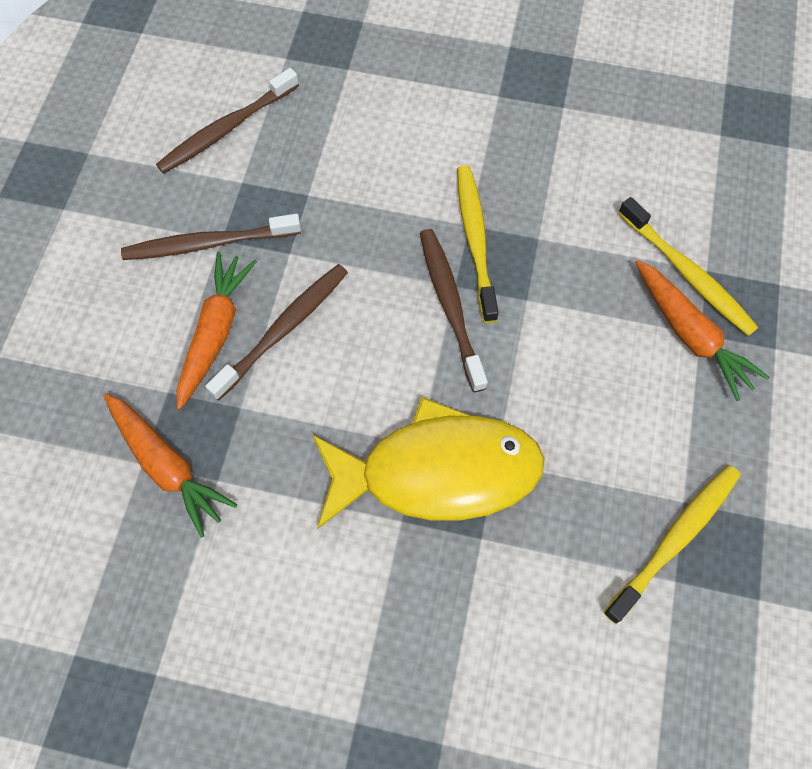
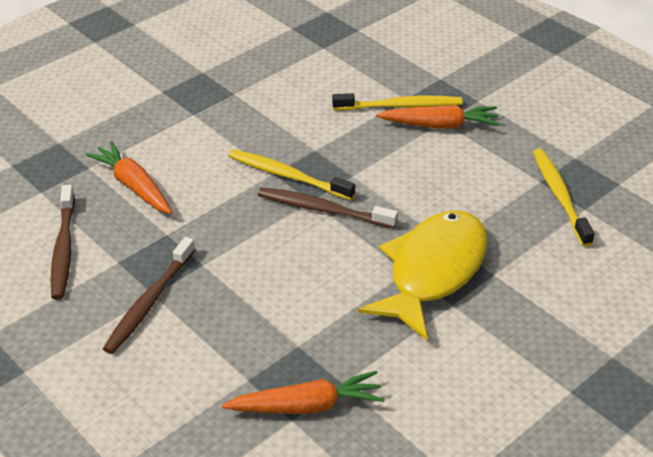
camera: 55 degrees left, 25 degrees down
orange carrot [177,252,257,410] -> orange carrot moved to [86,141,172,214]
brown toothbrush [205,264,348,401] -> none

